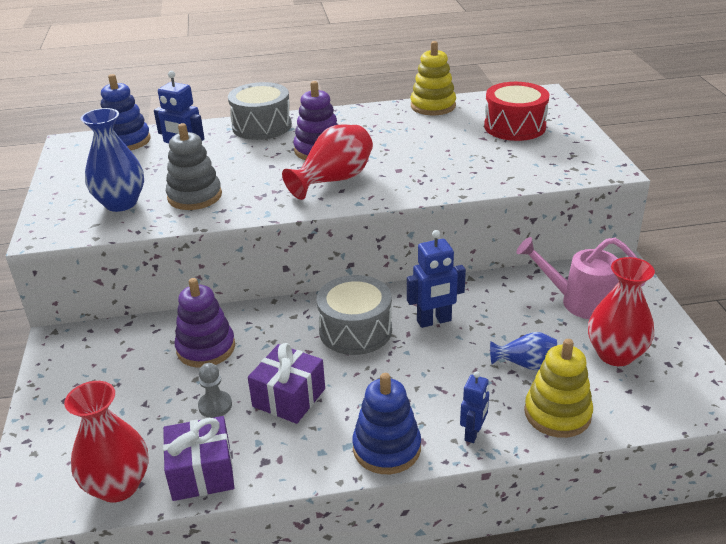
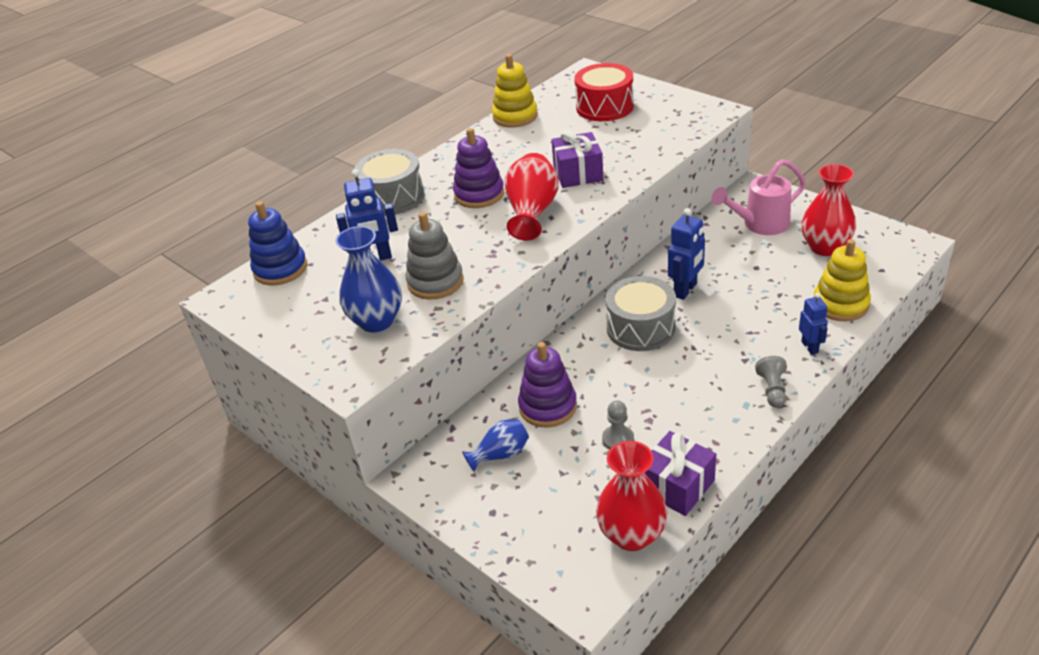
camera: 35 degrees left, 5 degrees up
purple gift [248,343,325,424] -> purple gift moved to [551,130,603,188]
blue stacking toy [352,373,421,474] -> grey pawn [755,356,787,408]
blue vase [490,332,557,371] -> blue vase moved to [462,419,529,472]

